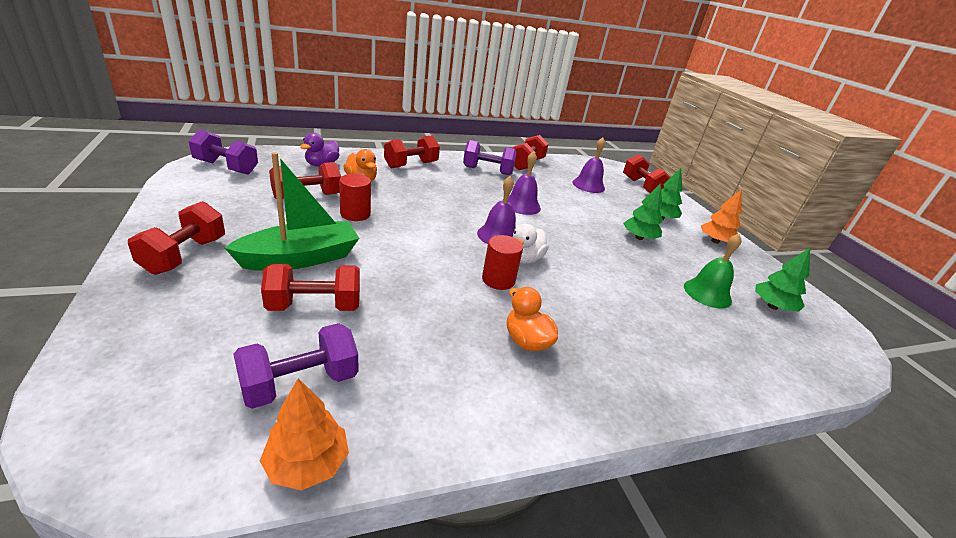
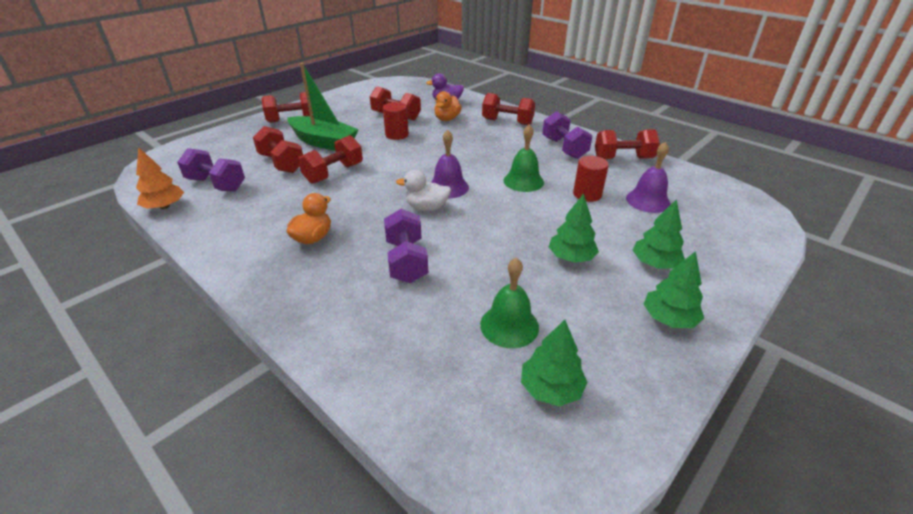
camera: 65 degrees right, 5 degrees up
purple dumbbell [189,129,258,175] -> purple dumbbell moved to [384,209,428,283]
red cylinder [482,235,523,290] -> red cylinder moved to [573,156,609,202]
purple bell [508,151,541,215] -> green bell [503,124,544,192]
red dumbbell [623,154,671,193] -> red dumbbell moved to [298,135,363,184]
orange tree [701,190,741,244] -> green tree [644,251,704,328]

